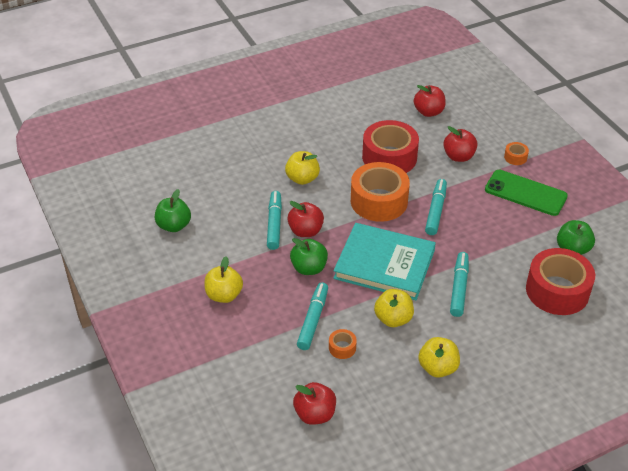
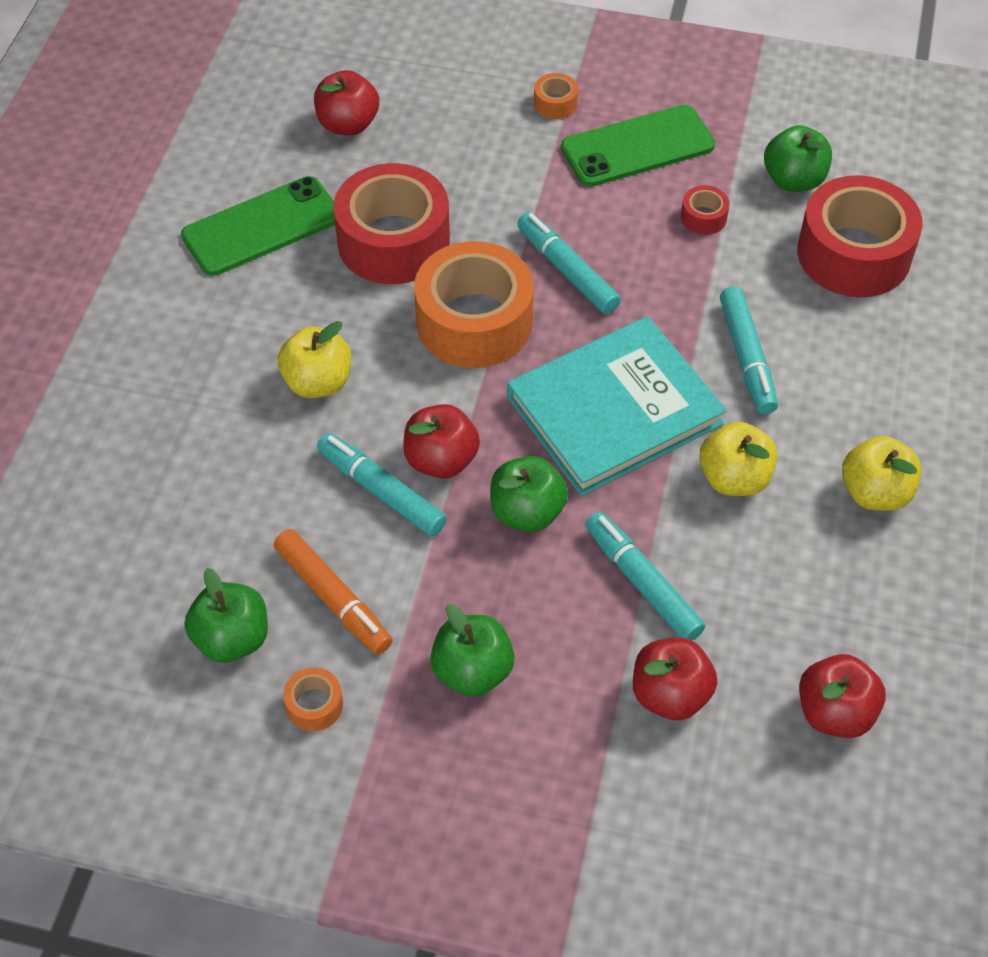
camera: 50 degrees left, 10 degrees up
yellow apple [204,256,243,303] -> green apple [430,604,515,697]
orange tape [329,329,357,359] -> orange tape moved to [283,667,343,731]
red apple [443,126,478,162] -> red apple moved to [633,638,717,720]
turquoise marker [450,252,469,317] -> turquoise marker turned 150 degrees counterclockwise [720,287,778,414]
none -> green phone [181,176,335,276]
none -> orange marker [274,529,393,655]
none -> red tape [681,185,730,235]

